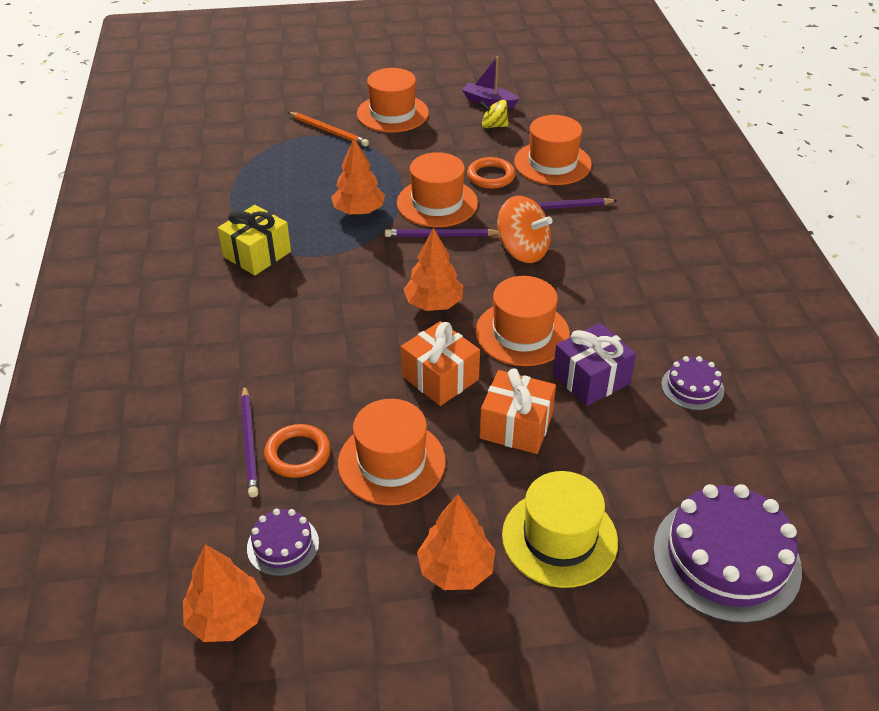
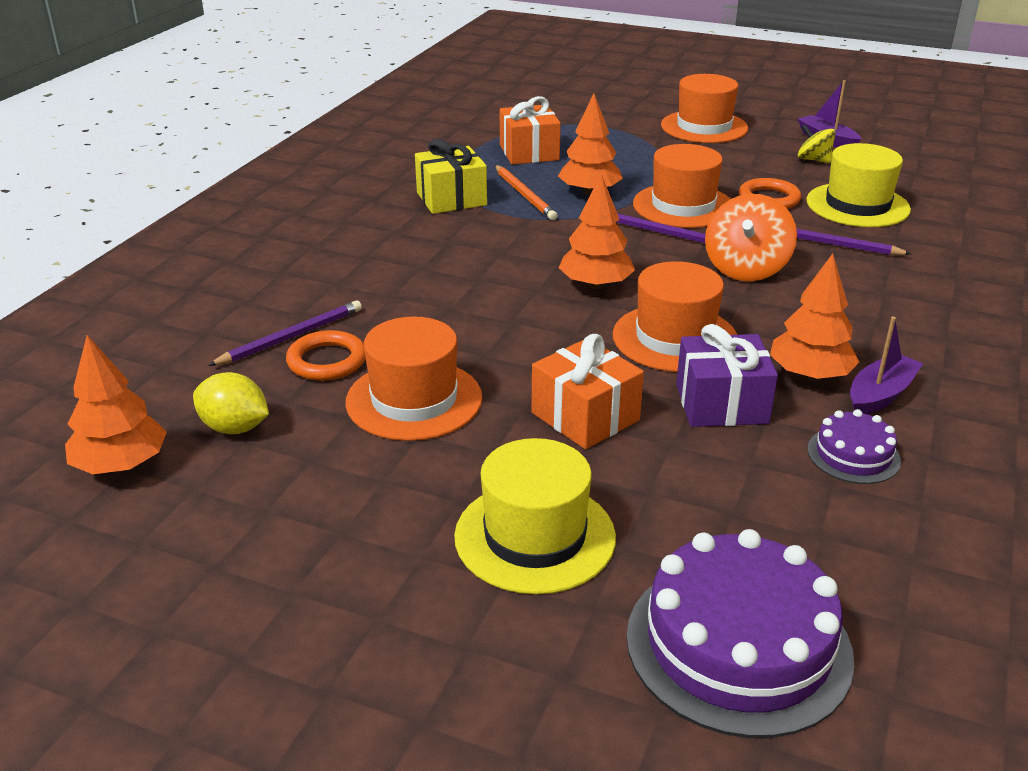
camera: 30 degrees right, 10 degrees down
purple pencil [241,385,258,497] -> purple pencil turned 150 degrees counterclockwise [208,300,362,366]
purple cake [247,509,319,576] -> yellow lemon [193,372,269,434]
orange pencil [288,112,369,147] -> orange pencil moved to [495,165,558,220]
orange gift [401,321,480,406] -> orange gift moved to [500,96,561,165]
orange tree [417,494,495,590] -> orange tree moved to [770,253,859,380]
orange spinning top [497,196,552,263] -> orange spinning top turned 45 degrees clockwise [705,194,797,281]
orange hat [514,115,592,185] -> yellow hat [806,143,911,227]
none -> purple boat [850,317,923,415]

